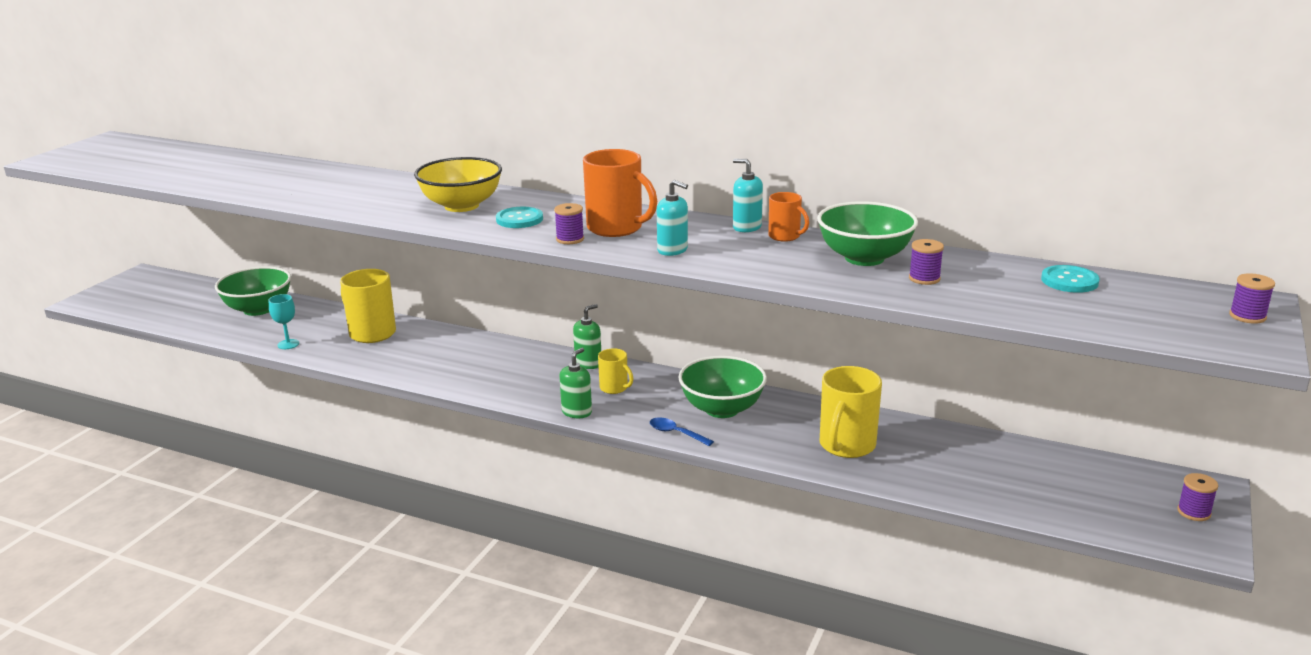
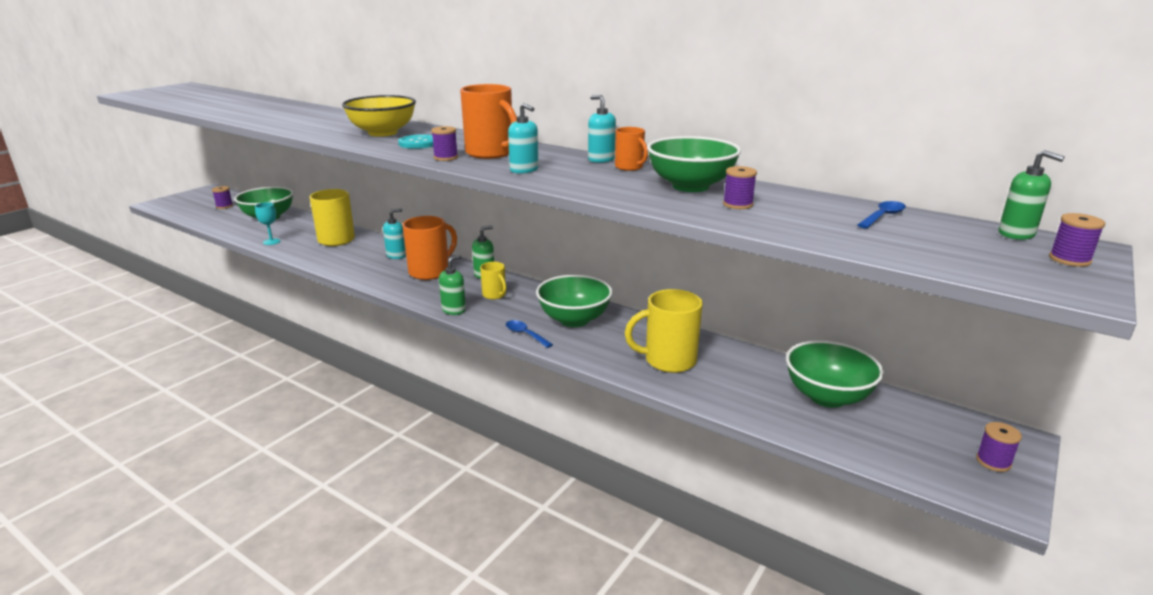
camera: 10 degrees right, 0 degrees up
yellow mug [820,366,882,458] -> yellow mug turned 45 degrees clockwise [625,289,703,373]
turquoise button [1041,265,1100,293] -> blue spoon [858,201,906,228]
none -> purple spool [212,186,233,209]
none -> turquoise soap dispenser [383,209,406,259]
none -> orange mug [402,216,457,280]
none -> green bowl [786,340,884,408]
none -> green soap dispenser [999,150,1065,240]

